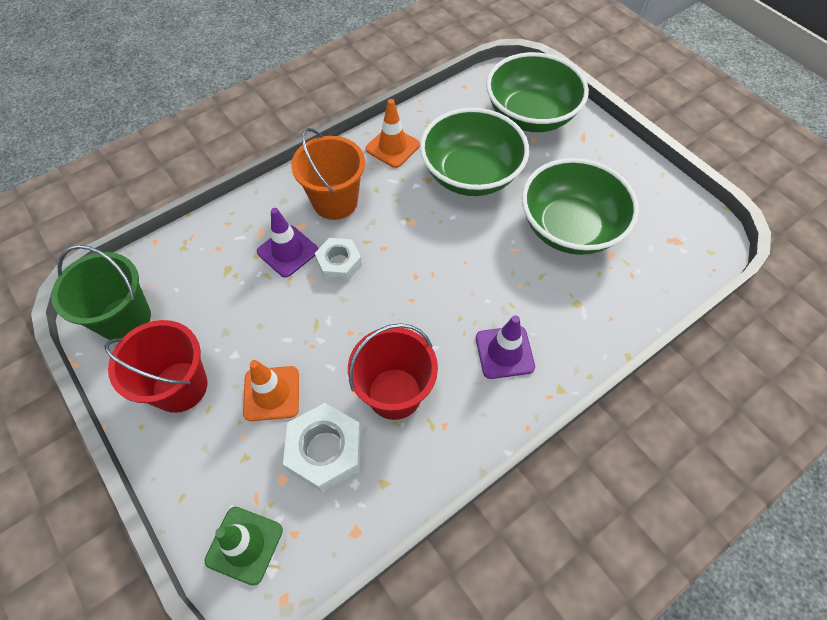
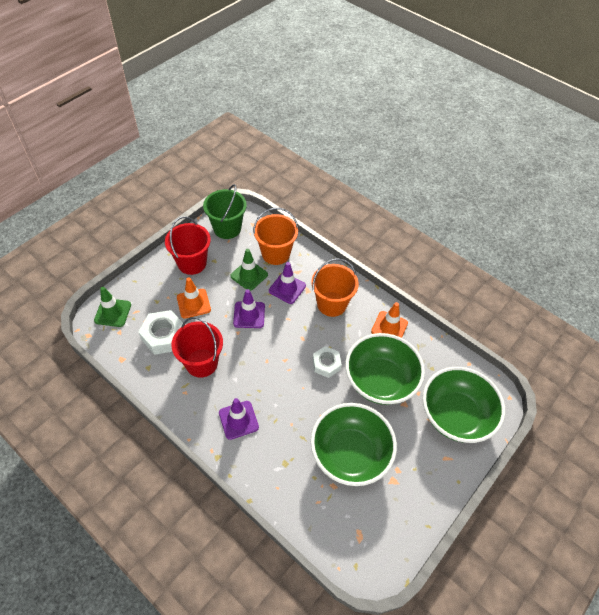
camera: 75 degrees right, 5 degrees down
white nut [315,238,362,281] -> white nut moved to [313,346,342,378]
none -> green traffic cone [230,249,268,291]
none -> purple traffic cone [233,289,265,328]
none -> orange bucket [253,208,298,265]

